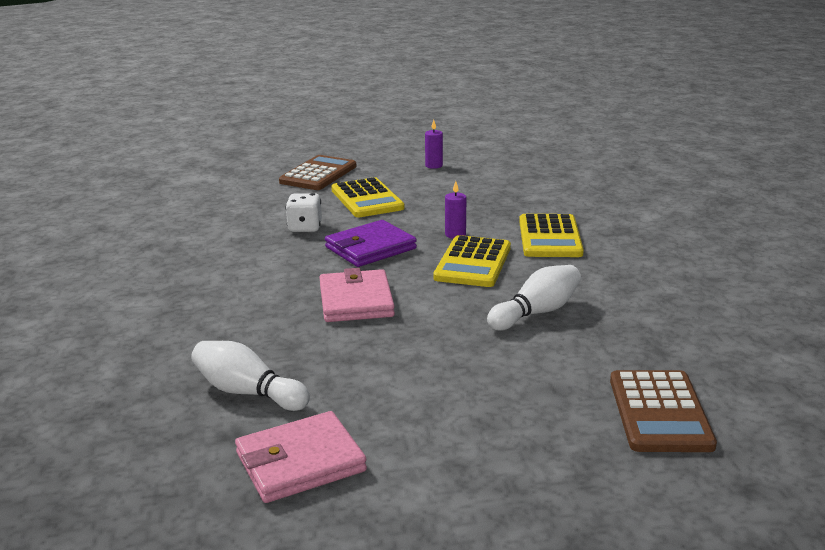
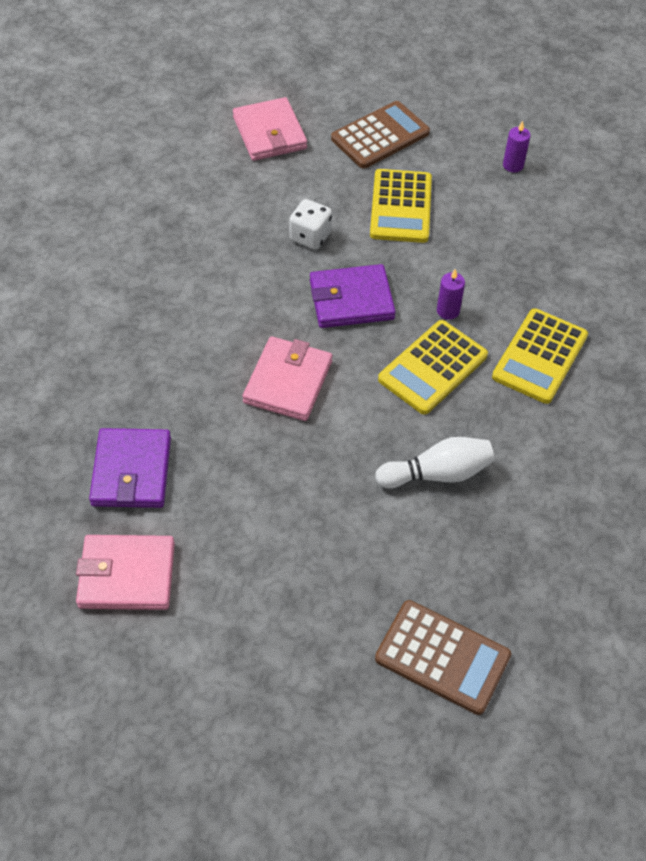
camera: 25 degrees right, 30 degrees up
white bowling pin [191,341,310,411] -> purple wallet [89,428,171,508]
brown calculator [610,370,717,452] -> brown calculator turned 90 degrees counterclockwise [375,600,511,715]
none -> pink wallet [233,97,307,161]

